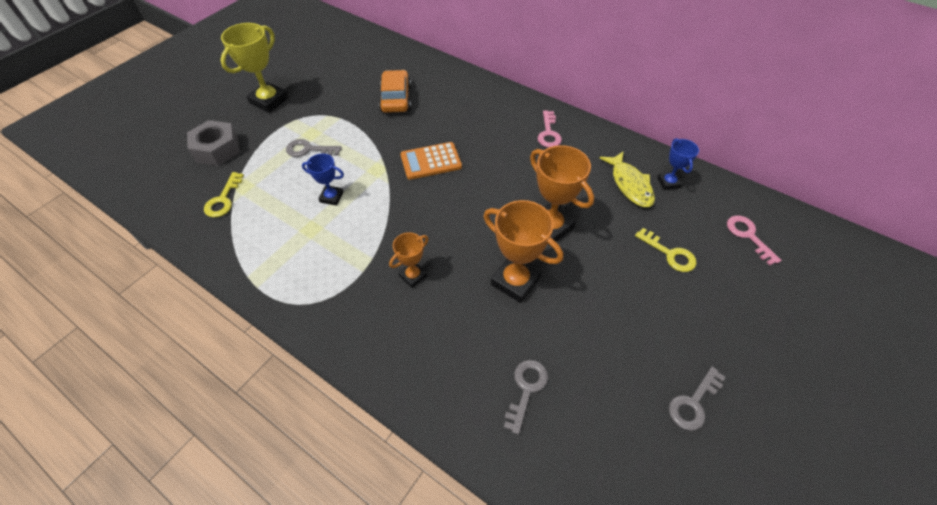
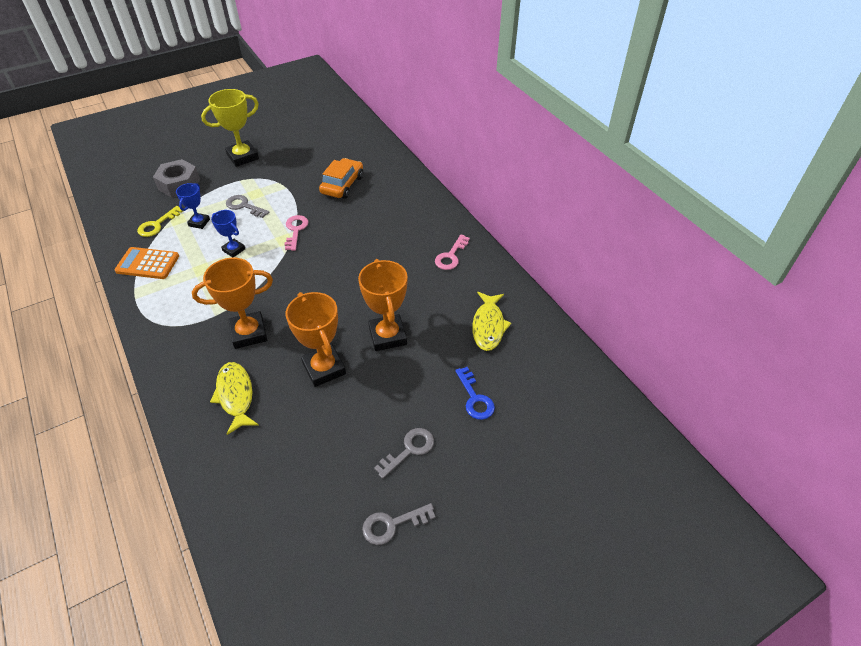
camera: 25 degrees right, 5 degrees down
orange trophy [389,233,429,288] -> orange trophy [192,258,273,349], size x1.76
orange calculator [400,142,462,180] -> orange calculator moved to [114,247,179,279]
grey key [504,360,548,434] -> grey key moved to [374,428,434,479]
yellow key [635,228,696,272] -> blue key [455,367,495,420]
blue trophy [657,138,699,190] -> blue trophy moved to [176,183,210,229]
pink key [727,216,781,265] -> pink key moved to [284,215,308,251]
none -> yellow fish [210,362,259,435]

